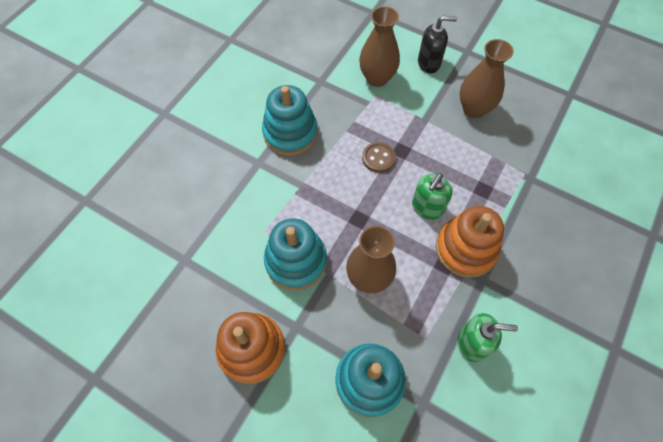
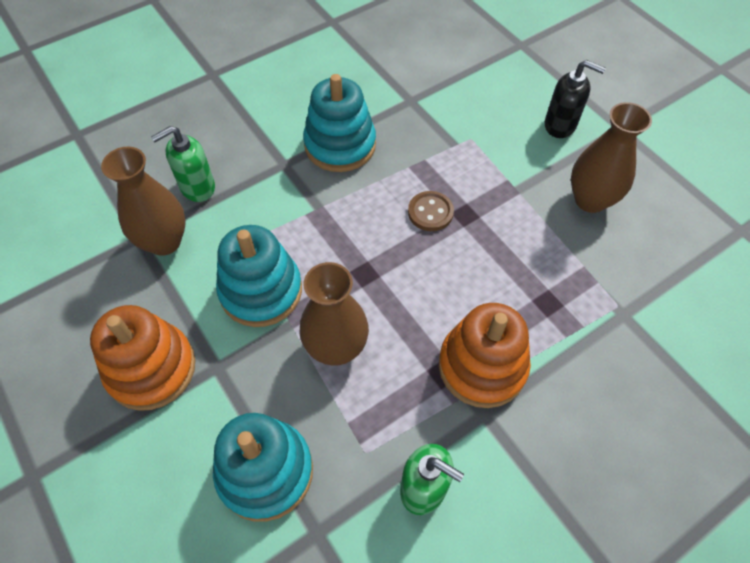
camera: 25 degrees right, 5 degrees down
brown vase [359,6,400,87] -> brown vase moved to [101,147,186,256]
green soap dispenser [412,173,453,220] -> green soap dispenser moved to [151,126,215,202]

